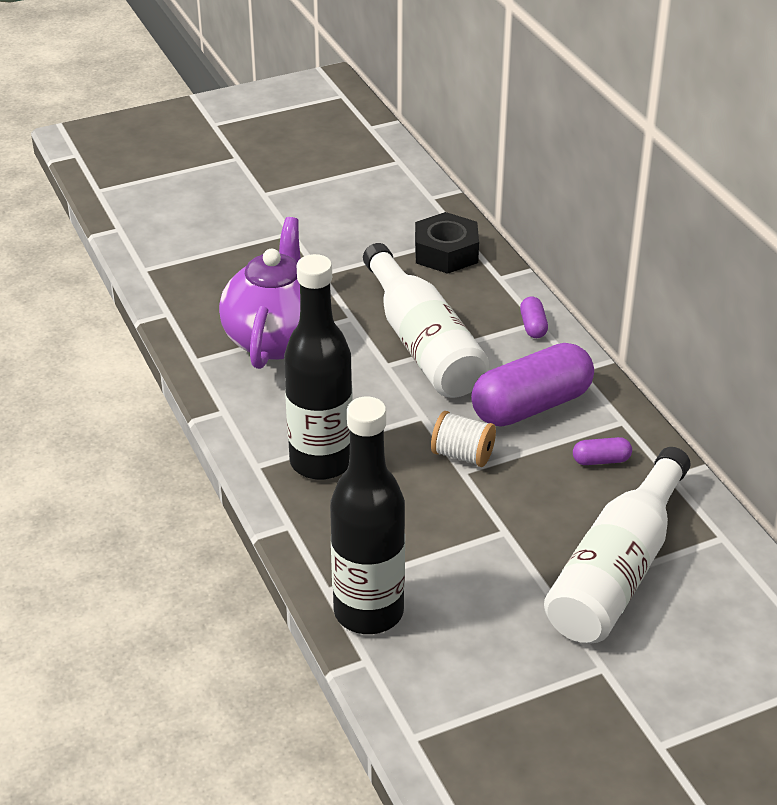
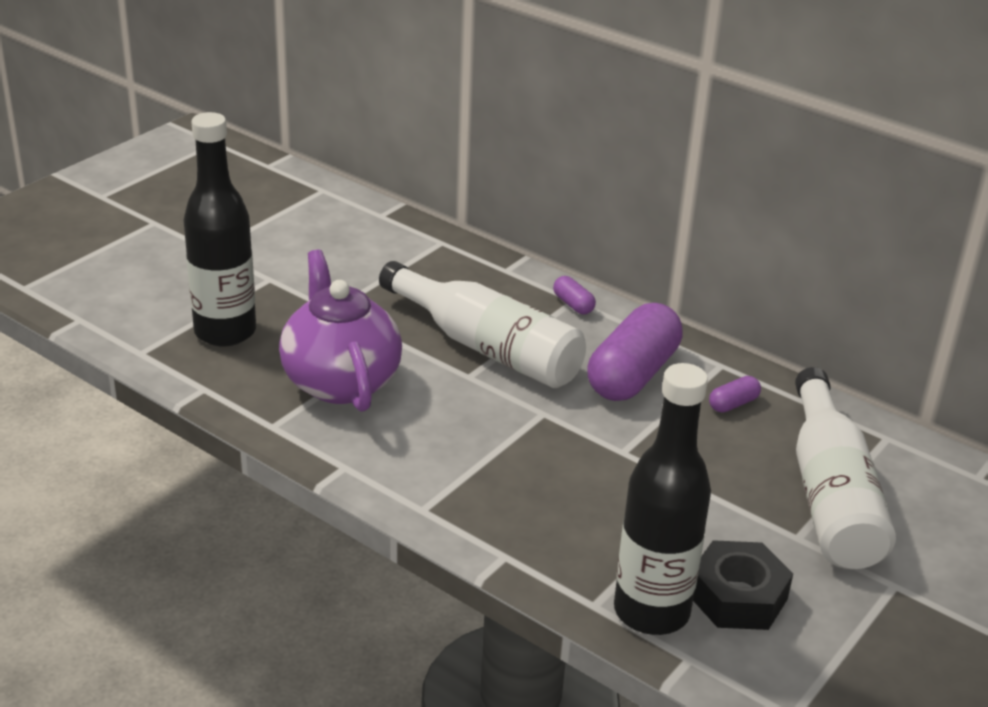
camera: 30 degrees left, 5 degrees down
black bottle [284,254,353,480] -> black bottle moved to [183,112,256,346]
black nut [415,212,479,274] -> black nut moved to [693,540,793,630]
white spool [431,411,496,467] -> none

